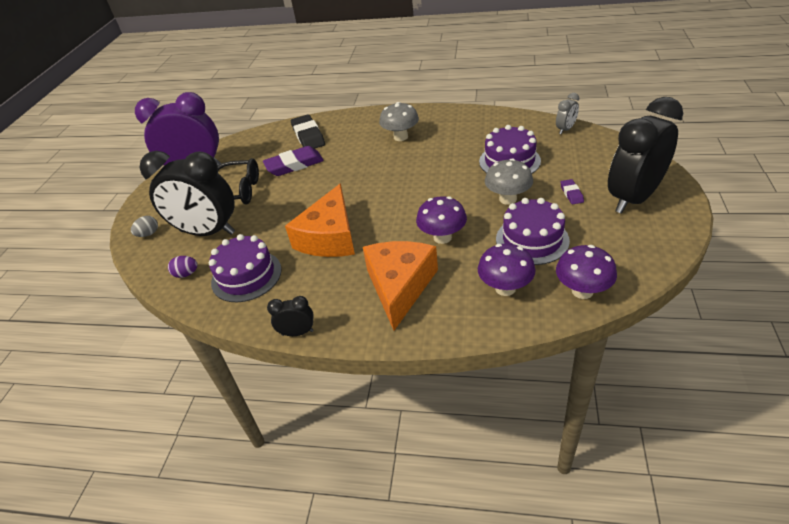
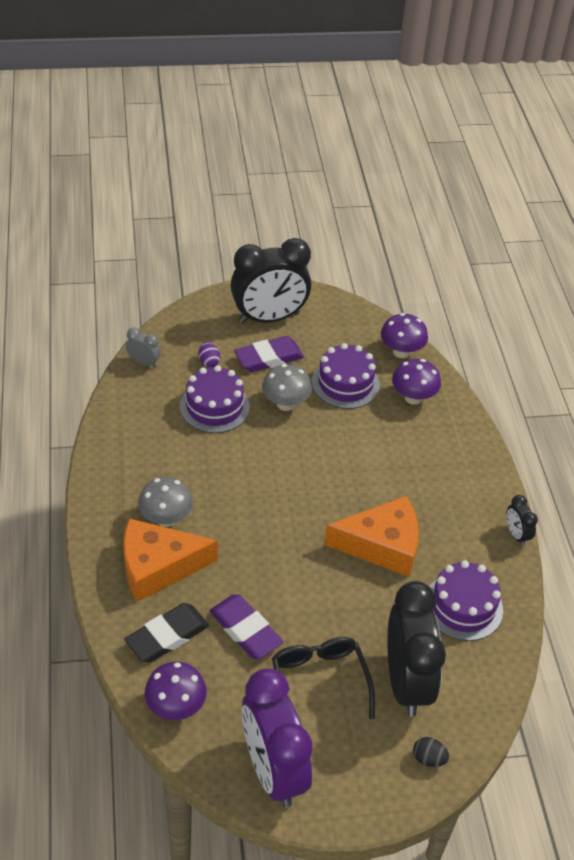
camera: 115 degrees left, 5 degrees up
grey egg [131,216,158,237] -> black egg [413,737,449,767]
purple egg [168,256,198,278] -> purple egg moved to [198,342,220,367]
orange cheese [363,241,438,331] -> orange cheese moved to [123,518,218,602]
purple mushroom [416,196,467,244] -> purple mushroom moved to [145,662,207,720]
purple eraser [561,179,584,204] -> purple eraser [234,336,304,372], size x2.02
black clock [608,97,683,214] -> black clock turned 45 degrees counterclockwise [230,238,311,323]

